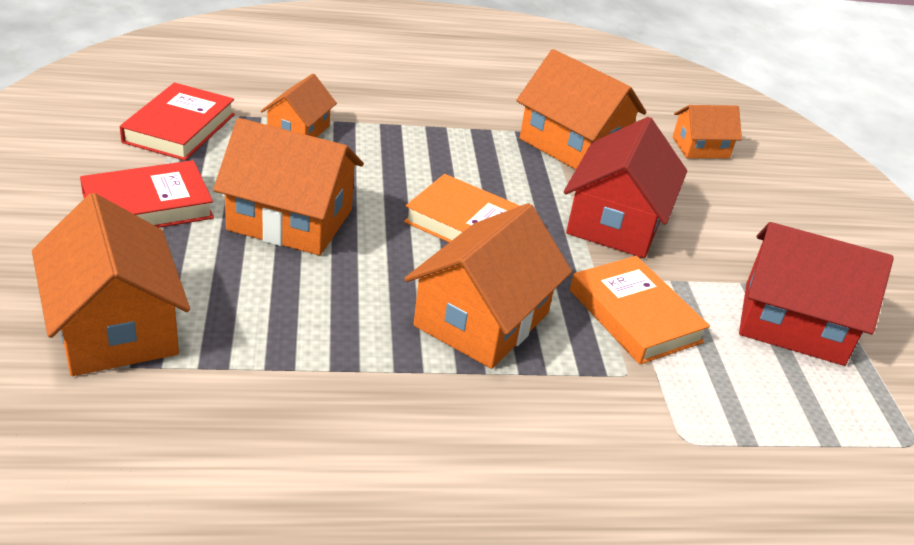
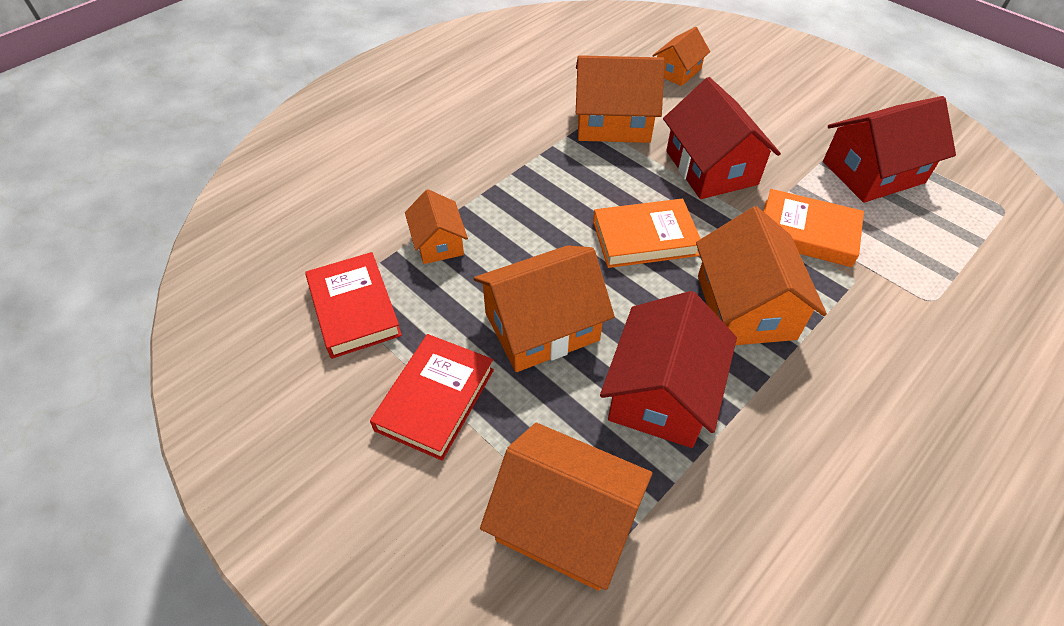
camera: 35 degrees left, 15 degrees up
none -> red house [600,291,737,448]

